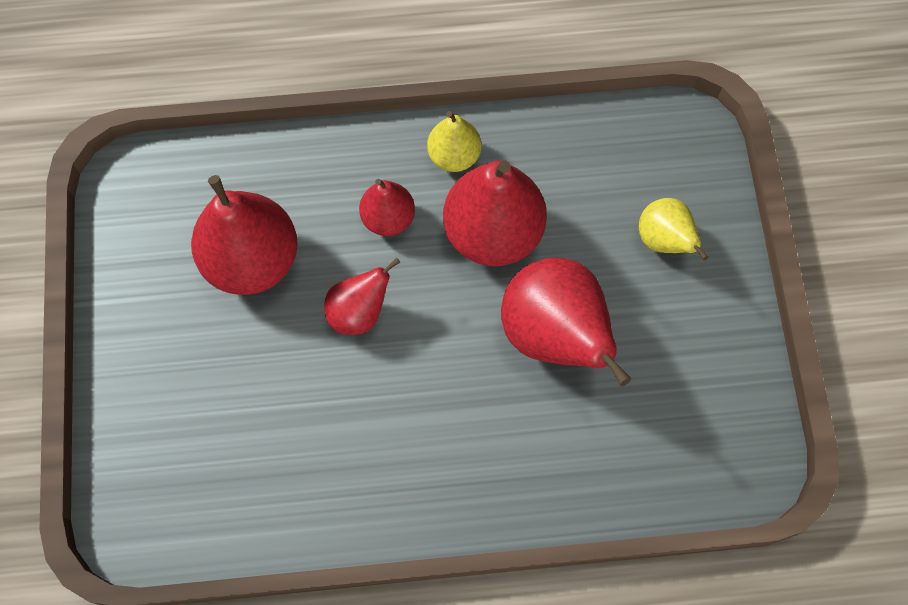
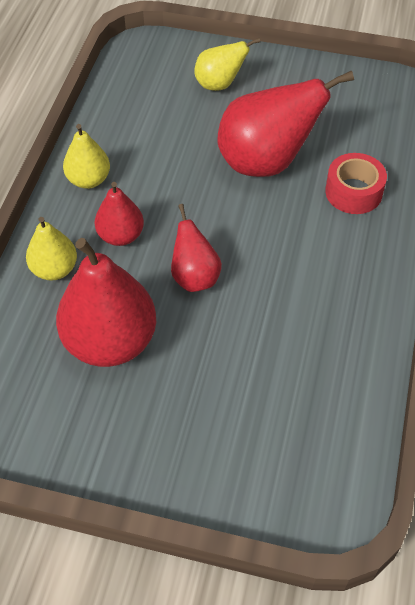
camera: 70 degrees left, 15 degrees down
red pear [443,160,547,266] -> none
none -> yellow pear [26,217,77,281]
none -> red tape [325,153,387,214]

